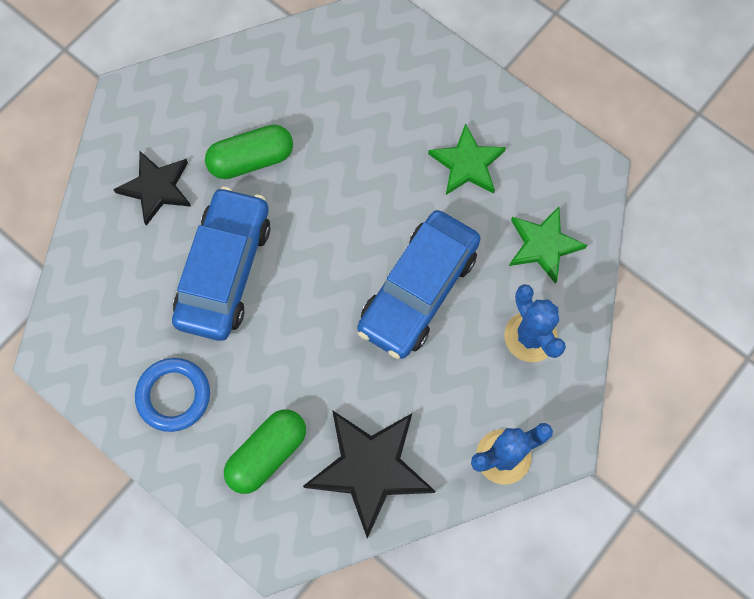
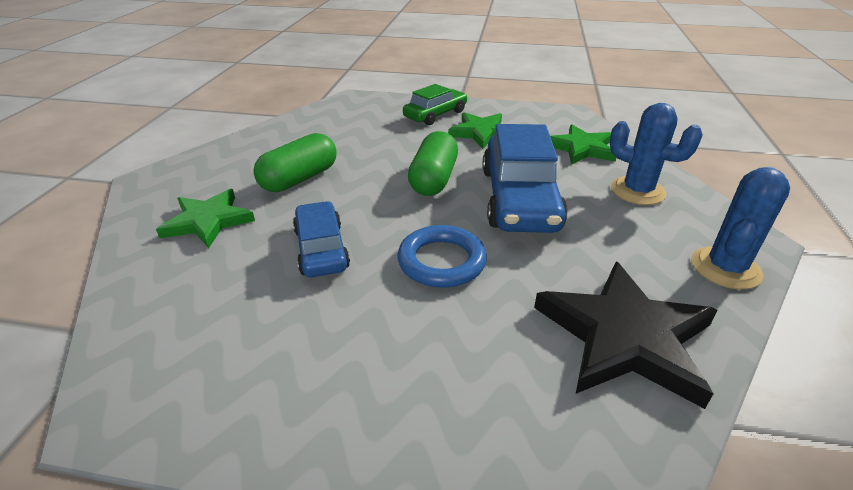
camera: 30 degrees left, 35 degrees down
black star [113,151,191,226] -> green star [156,189,255,248]
blue ring [135,358,210,432] -> blue ring moved to [398,225,487,288]
blue car [172,187,270,341] -> blue car [293,201,350,277], size x0.59
green capsule [224,409,306,494] -> green capsule moved to [408,131,458,196]
none -> green car [403,84,468,125]

